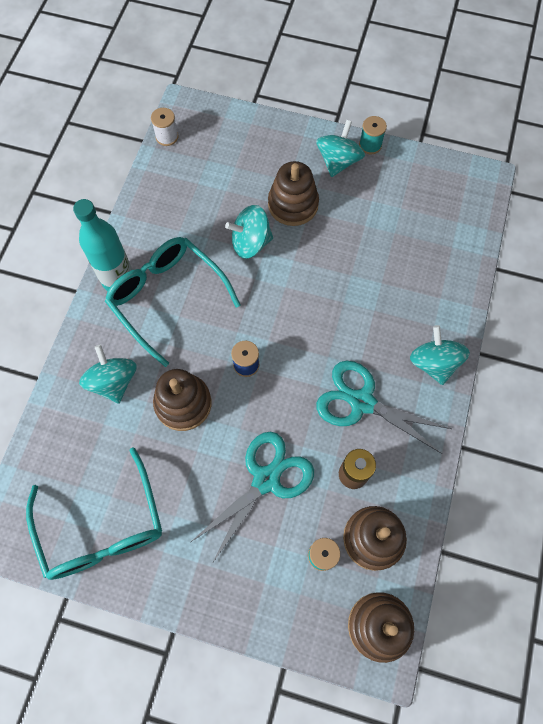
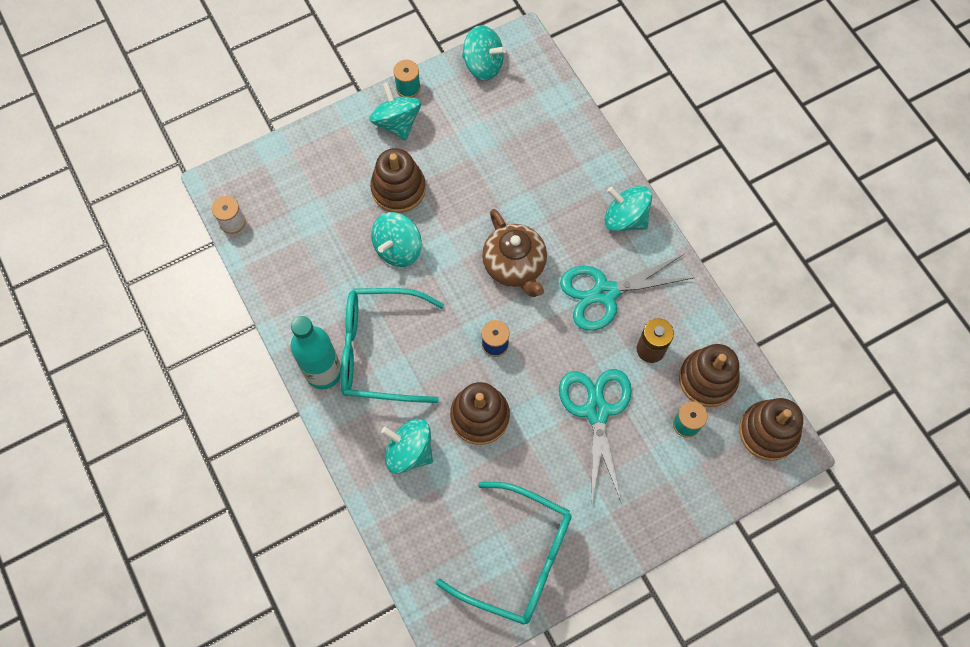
camera: 45 degrees left, 0 degrees up
none -> turquoise spinning top [462,25,506,80]
none -> brown teapot [482,209,547,297]

